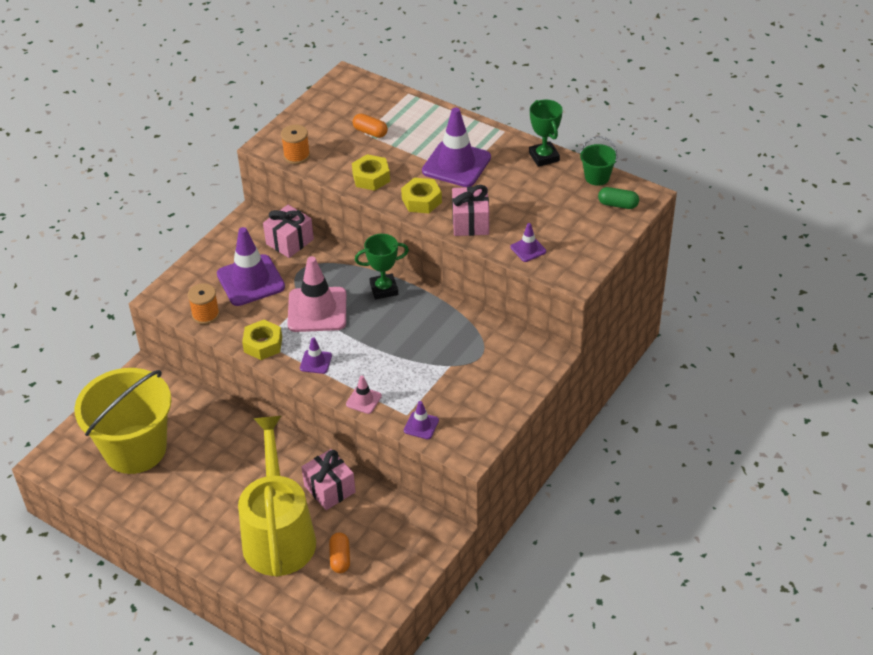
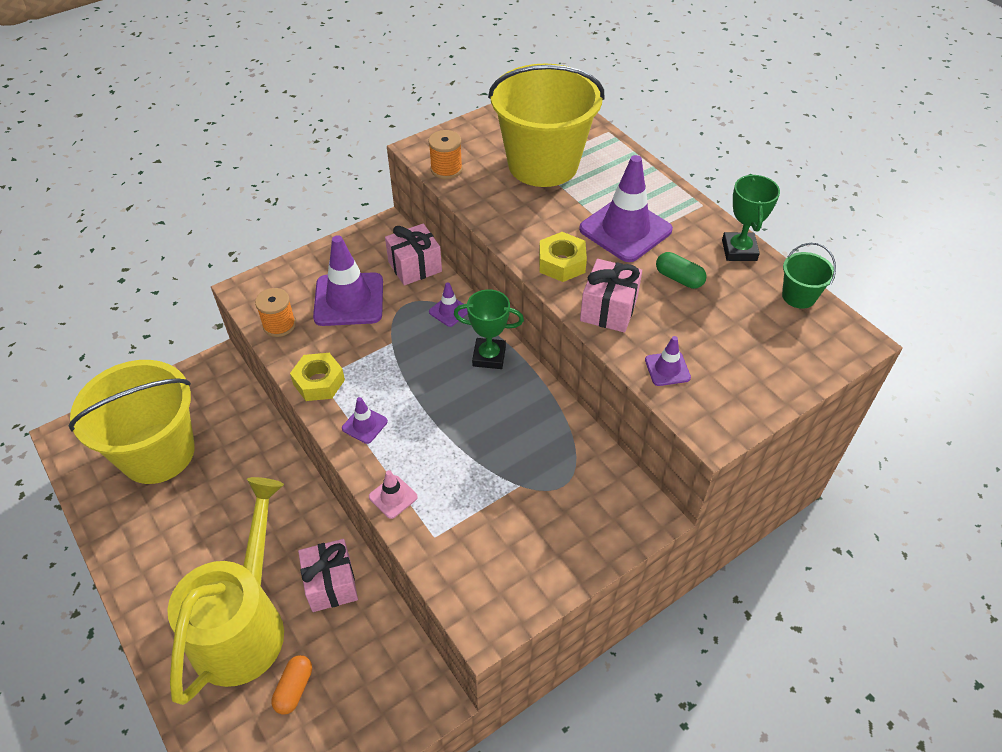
camera: 20 degrees right, 5 degrees up
pink traffic cone [287,256,346,332] -> none
yellow nut [352,154,390,191] -> none
orange capsule [353,114,388,138] -> yellow bucket [488,63,604,187]
purple traffic cone [404,401,439,439] -> purple traffic cone moved to [429,282,468,327]
green capsule [598,187,639,209] -> green capsule moved to [656,252,707,289]

